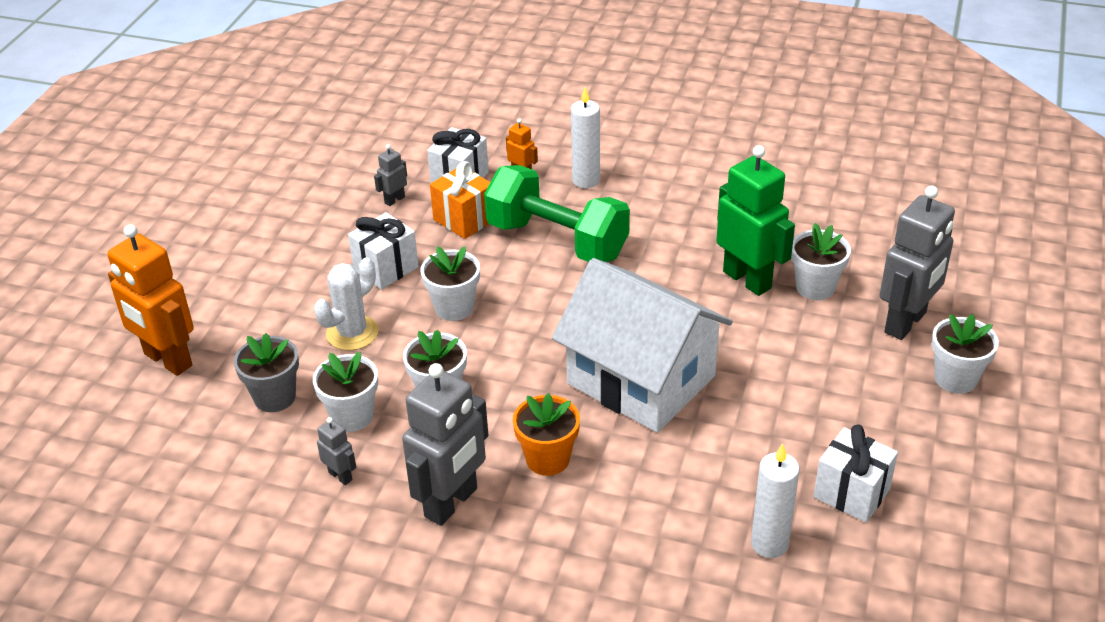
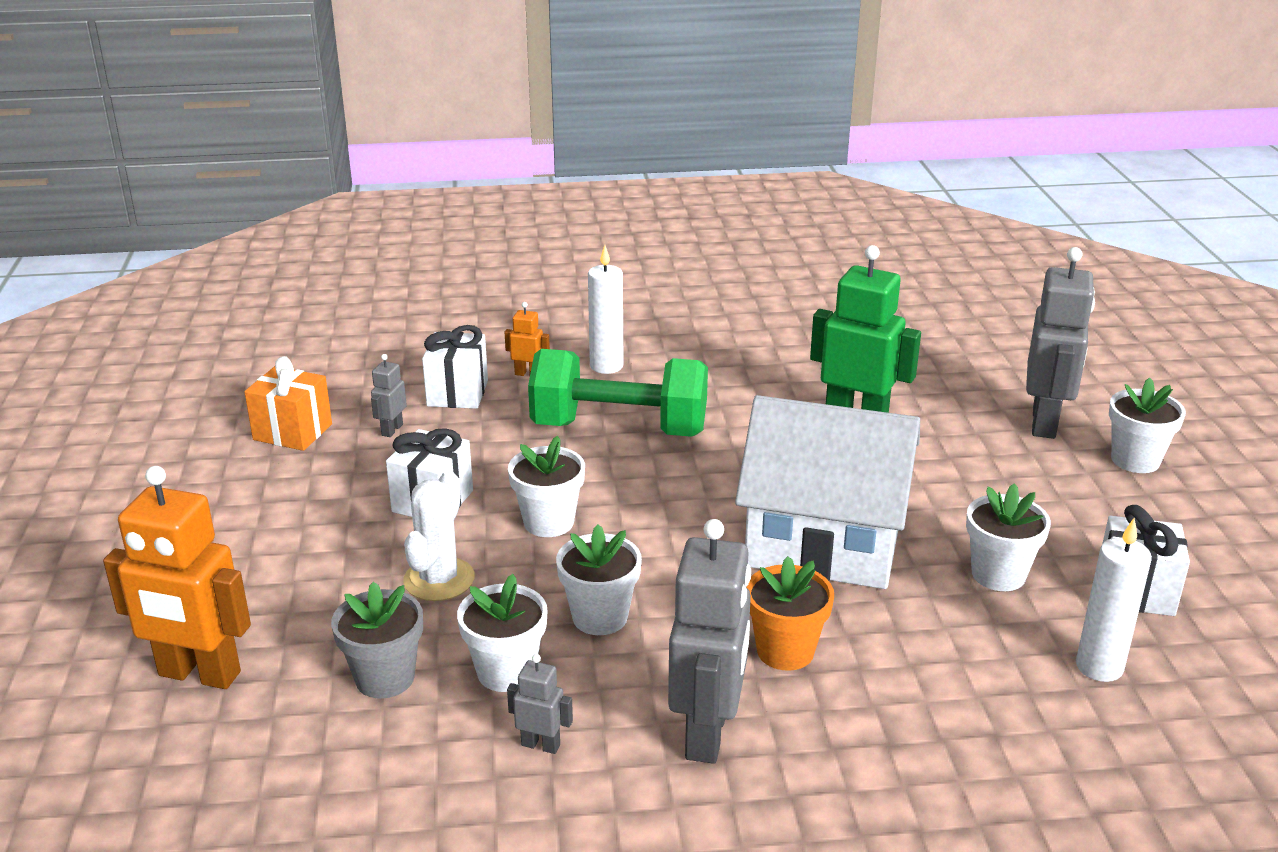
camera: 25 degrees left, 10 degrees down
orange gift [430,161,490,239] -> orange gift moved to [244,356,332,451]
white flower pot [791,223,851,300] -> white flower pot moved to [966,483,1051,591]

